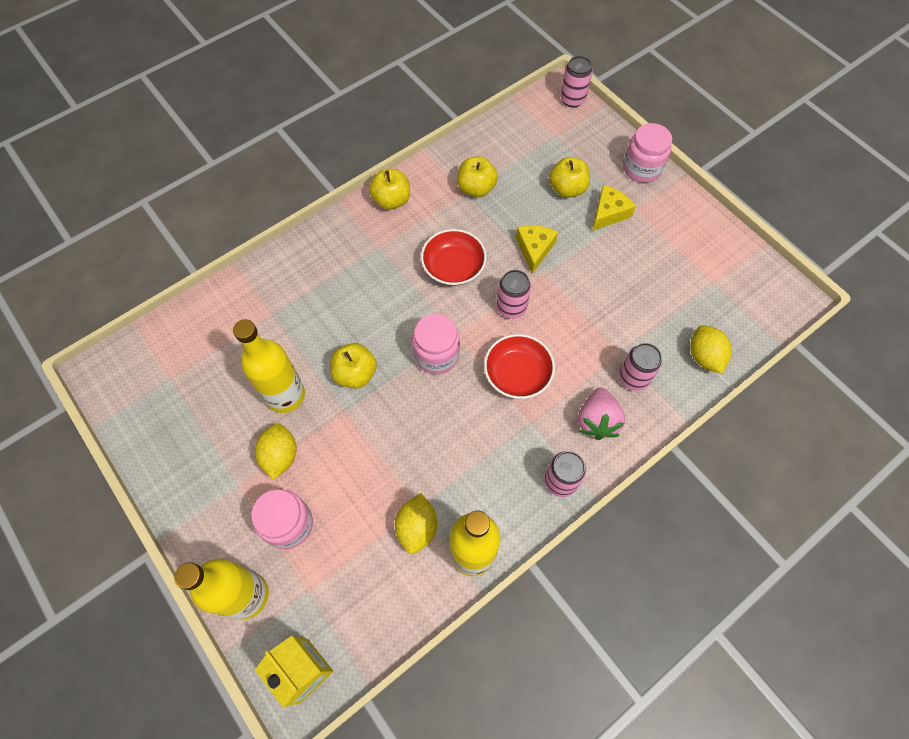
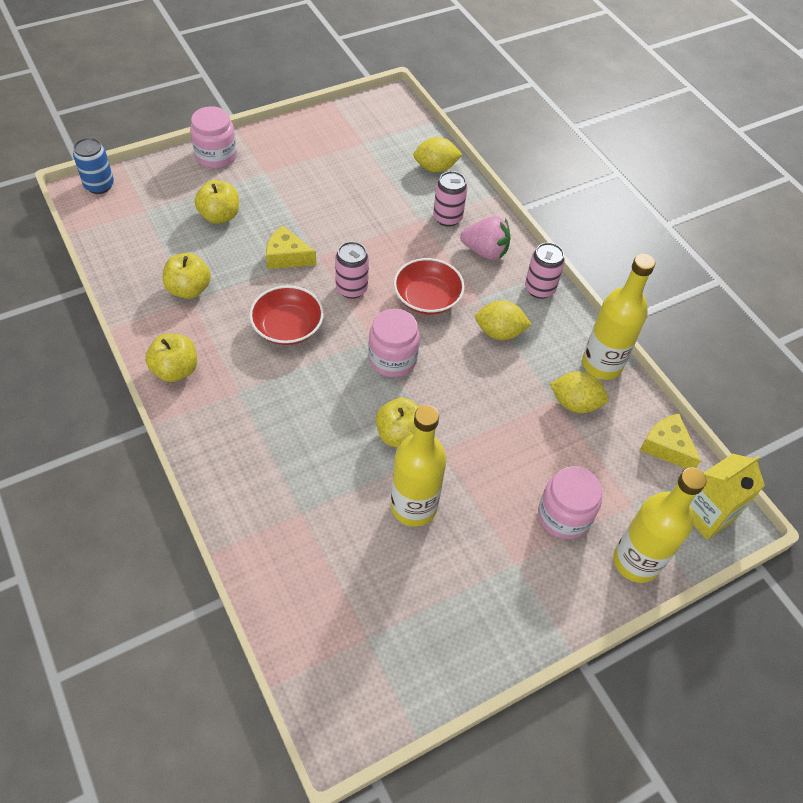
camera: 85 degrees left, 10 degrees down
yellow lemon [255,423,297,480] -> yellow lemon moved to [475,300,532,340]
pink can [560,56,593,107] -> blue can [73,138,114,194]
yellow cheese [592,185,636,231] -> yellow cheese moved to [640,414,701,469]

